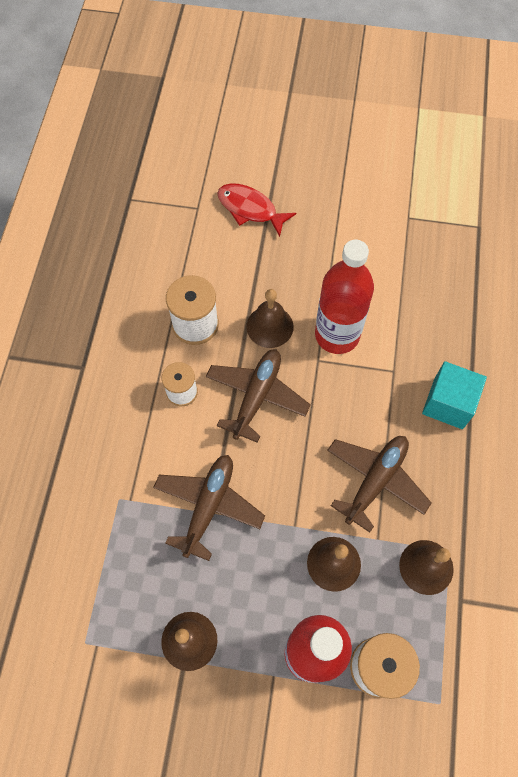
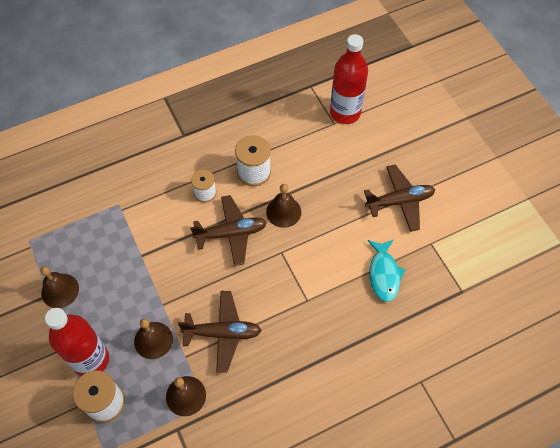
camera: 55 degrees right, 5 degrees down
brown plane [153,455,265,561] -> brown plane moved to [364,165,435,232]
red fish [217,183,296,237] -> none
red bottle [315,240,374,354] -> red bottle moved to [330,34,368,124]
turquoise cube [422,361,487,429] -> none
none -> turquoise fish [368,239,405,302]

